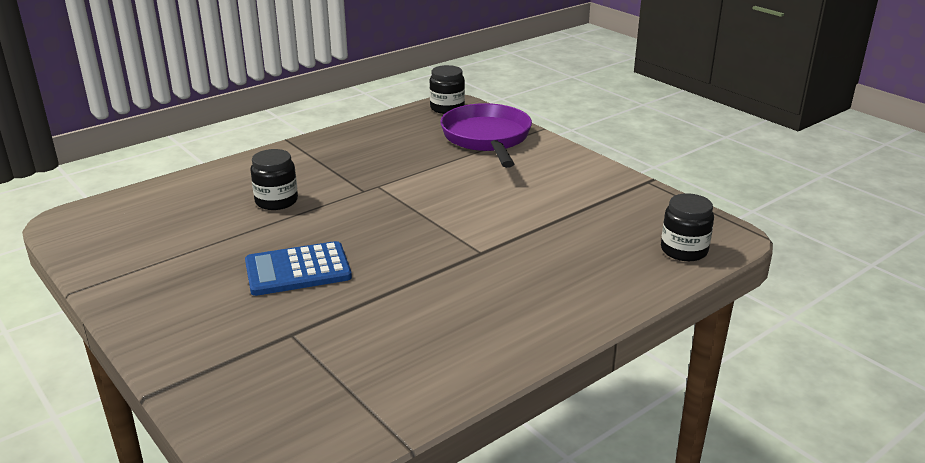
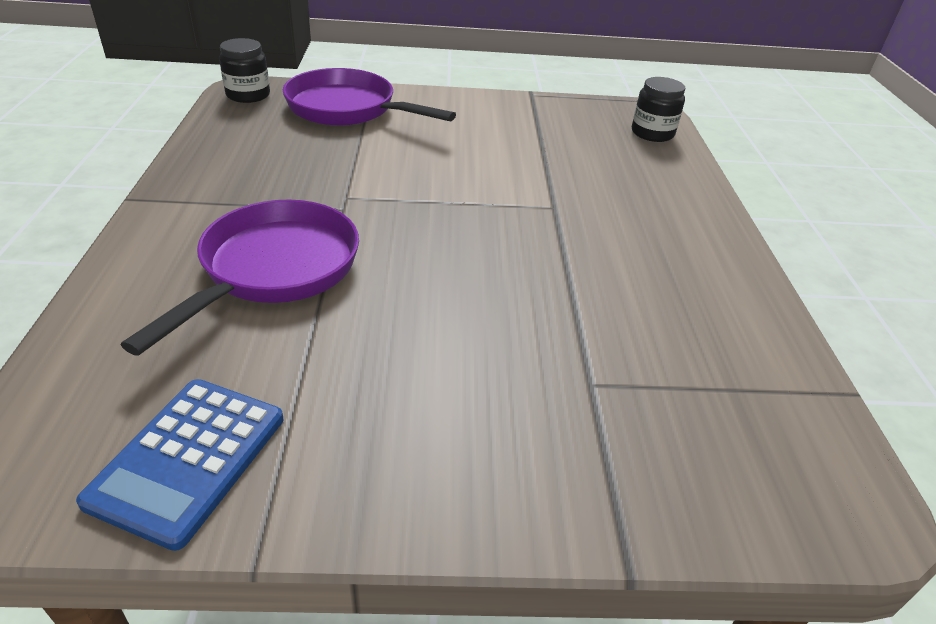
camera: 55 degrees left, 10 degrees up
blue calculator [245,241,352,296] -> blue calculator moved to [76,379,283,551]
black jar [250,149,298,210] -> purple pan [121,200,359,356]

